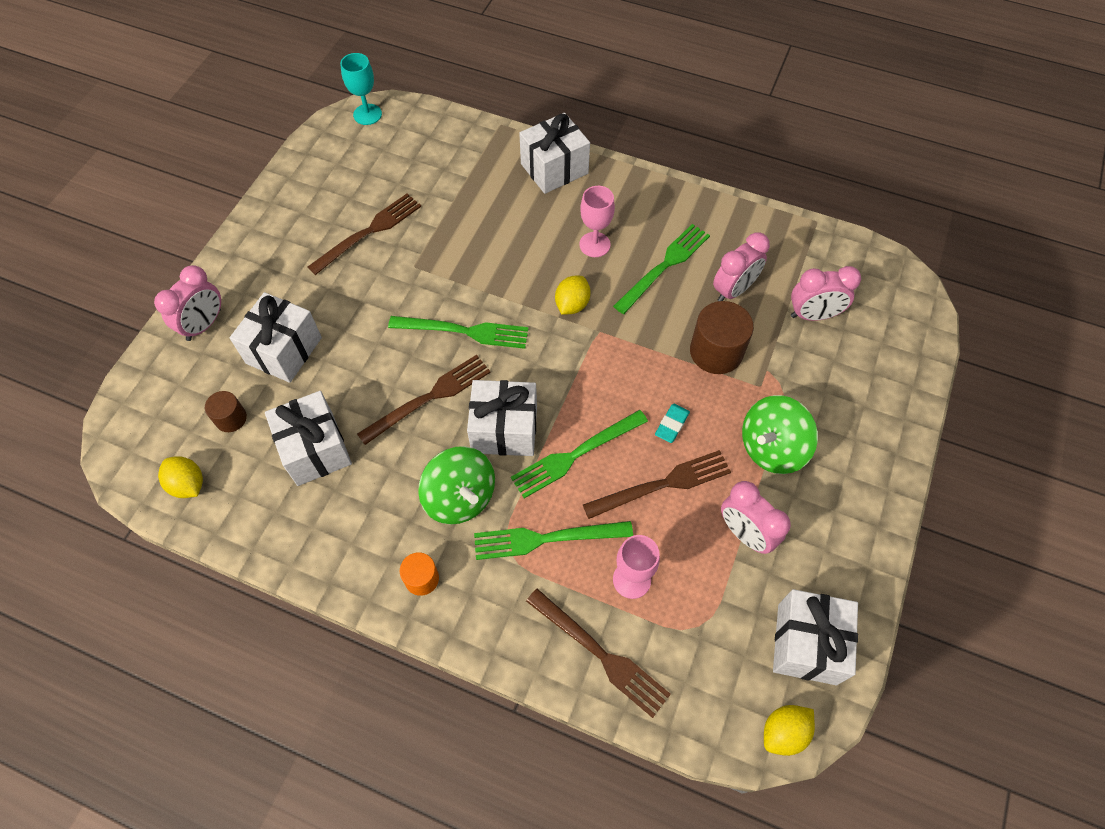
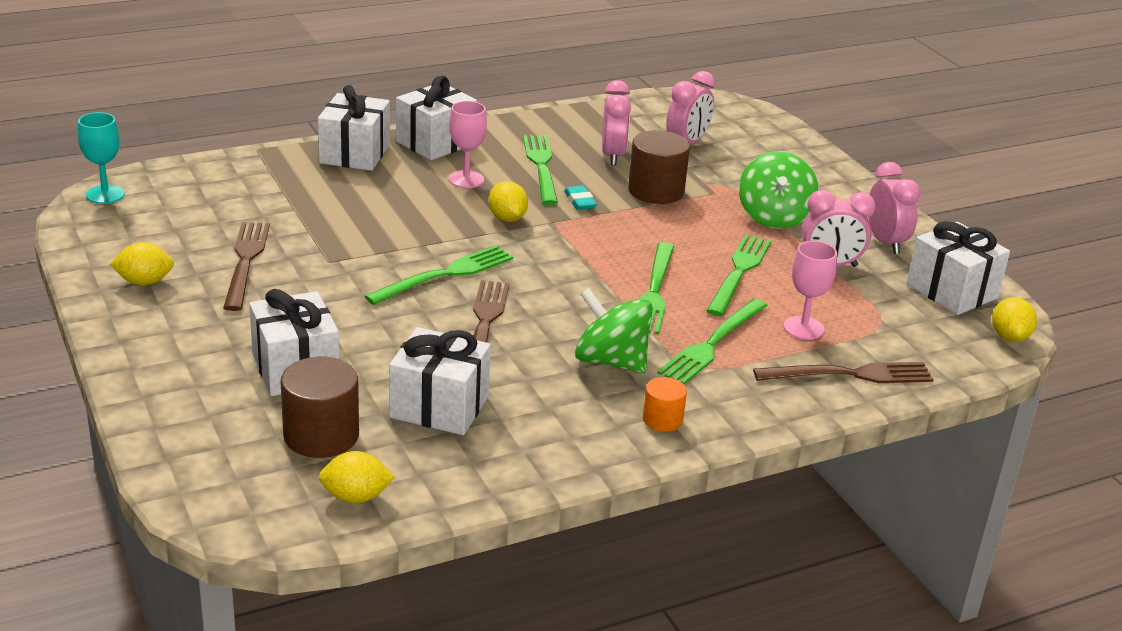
camera: 50 degrees left, 30 degrees down
pink clock [154,265,221,341] -> pink clock moved to [868,162,921,254]
brown cylinder [205,391,247,432] -> brown cylinder [281,357,359,458], size x1.78
green spinning top [418,446,495,524] -> green spinning top turned 150 degrees counterclockwise [575,288,653,373]
white gift [467,380,537,456] -> white gift moved to [396,76,477,160]
brown fork [583,450,731,519] -> green fork [706,234,771,316]
turquoise eraser [655,404,690,443] -> turquoise eraser moved to [564,186,597,210]
none -> yellow lemon [110,242,174,285]

